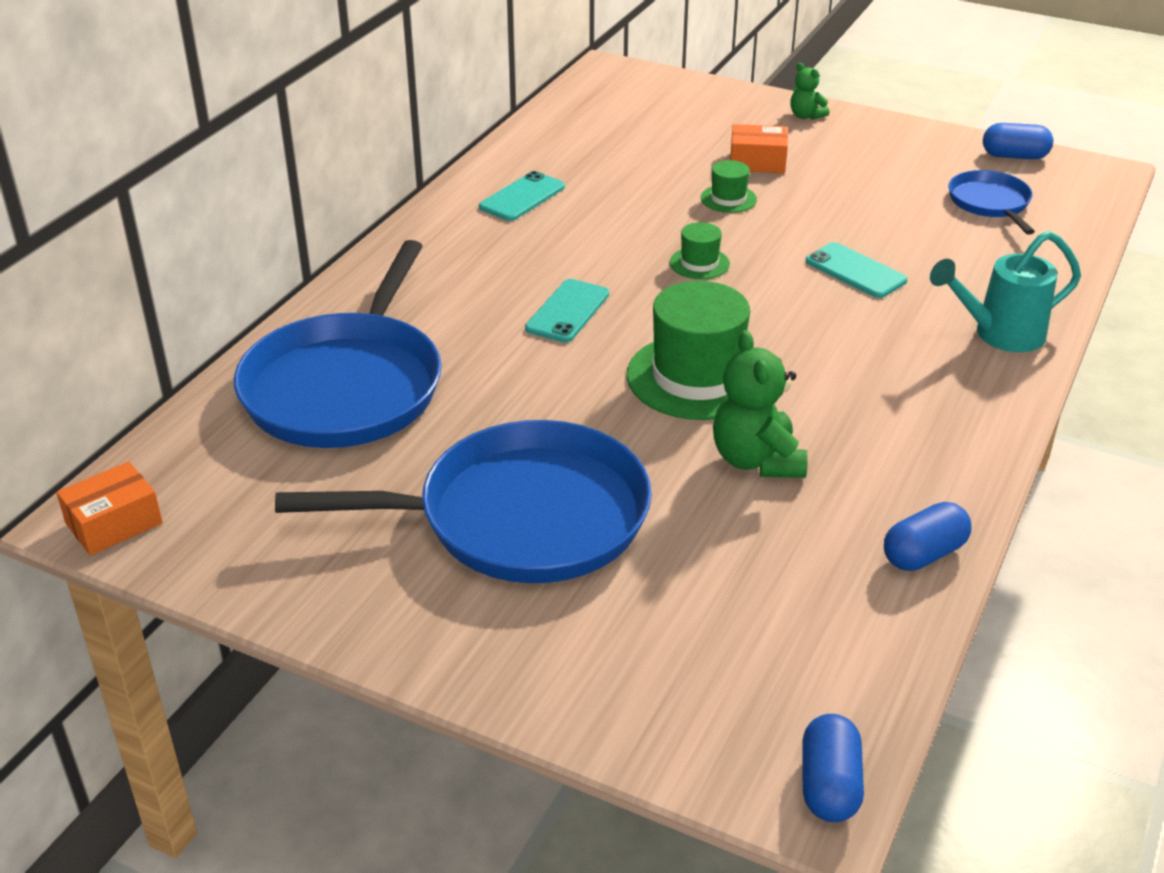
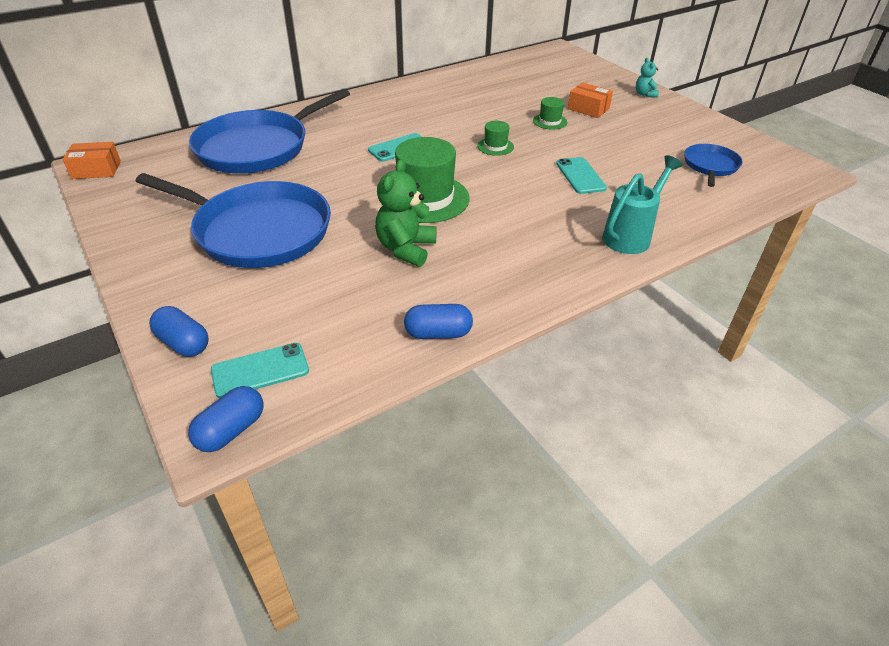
camera: 30 degrees right, 5 degrees up
turquoise phone [479,171,565,221] -> turquoise phone moved to [211,343,309,398]
green teddy bear [790,63,829,120] -> turquoise teddy bear [636,58,659,98]
turquoise watering can [930,231,1081,352] -> turquoise watering can turned 120 degrees clockwise [602,155,683,254]
blue capsule [983,123,1053,159] -> blue capsule moved to [149,306,209,357]

